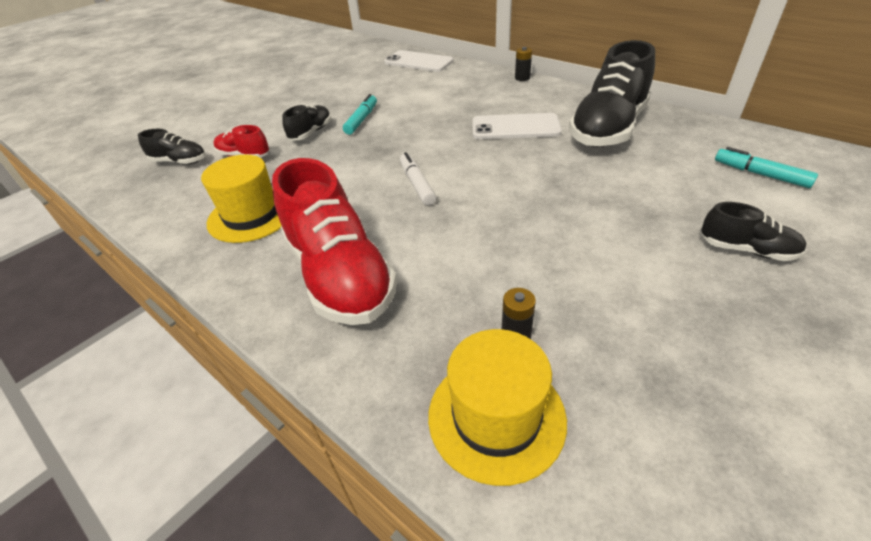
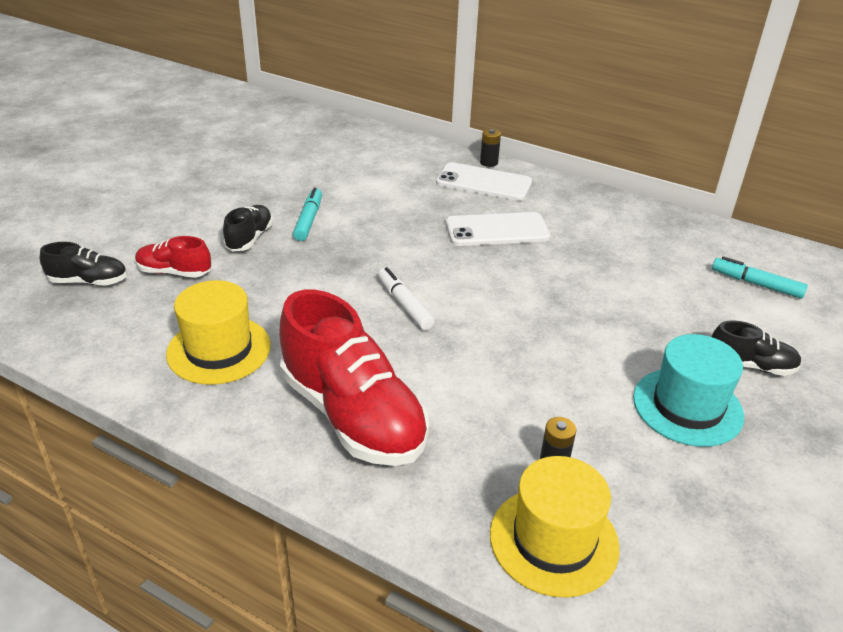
camera: 15 degrees left, 5 degrees down
white phone [384,50,453,72] -> white phone moved to [436,162,532,201]
black shoe [569,40,655,147] -> none
none -> turquoise hat [633,334,744,447]

